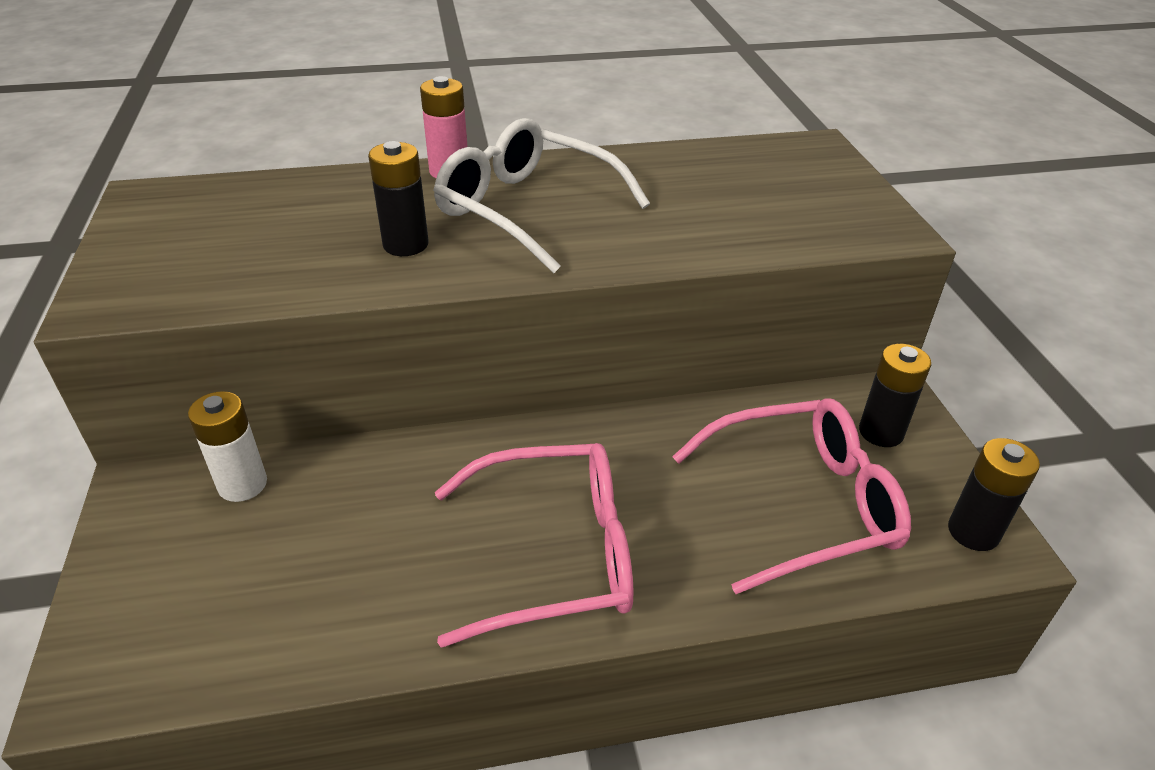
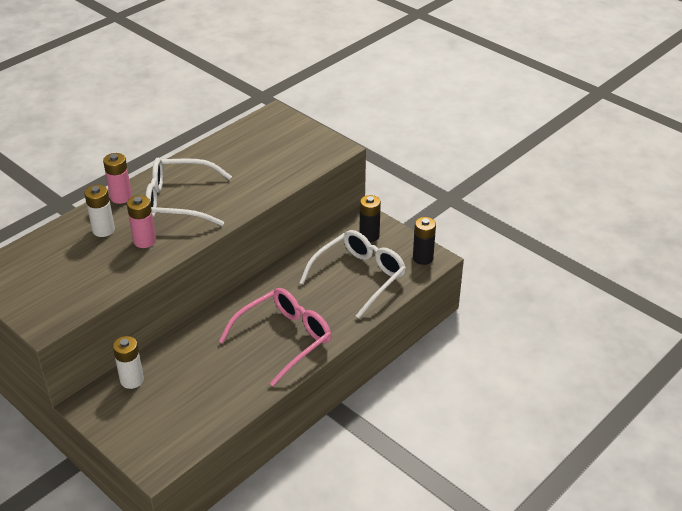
camera: 35 degrees left, 0 degrees up
black battery [368,141,429,256] -> pink battery [127,195,156,248]
pink glasses [672,399,911,594] -> white glasses [300,230,406,318]
none -> white battery [84,185,115,237]

